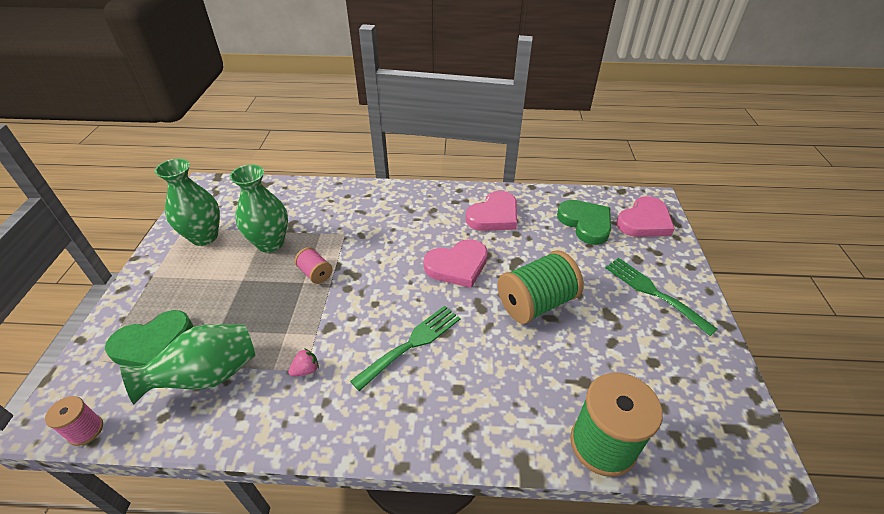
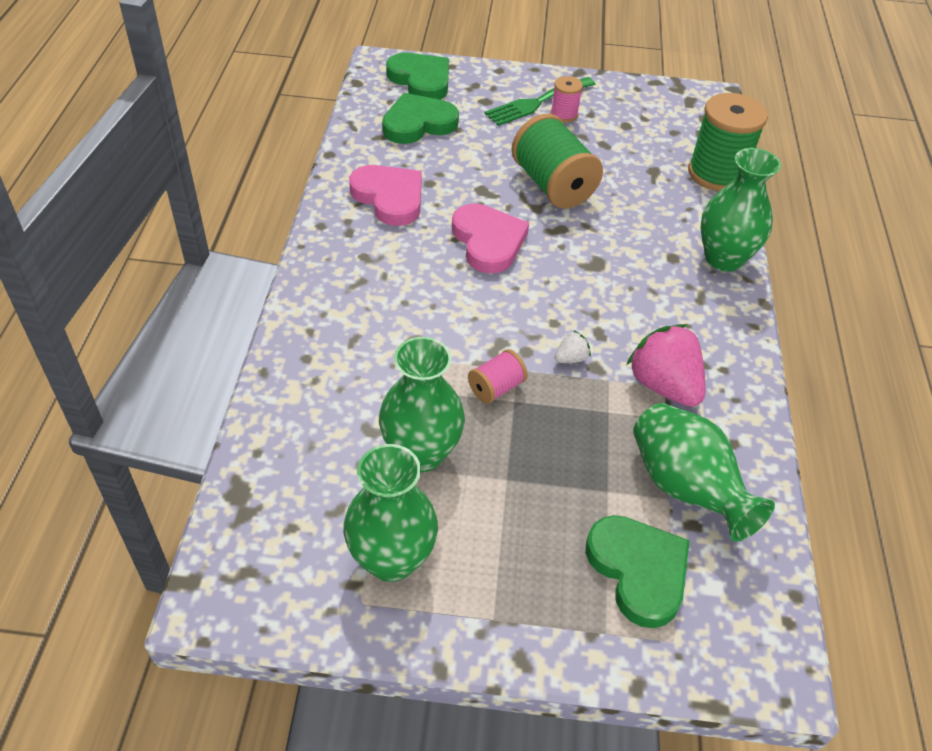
camera: 90 degrees left, 5 degrees up
pink spool [45,396,103,446] -> pink spool moved to [550,76,583,122]
pink strawberry [288,348,319,377] -> pink strawberry [627,324,705,407], size x2.22
green fork [350,306,461,391] -> none
pink heart [617,196,675,237] -> green heart [386,53,449,100]
none -> white strawberry [555,330,591,363]
none -> green vase [701,148,781,272]

